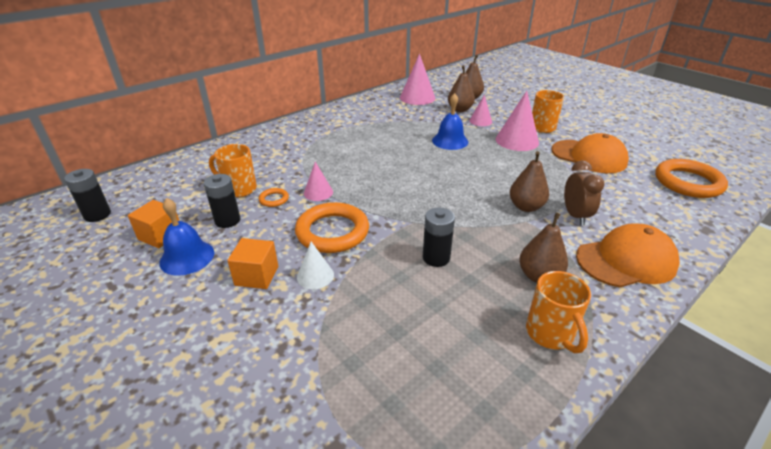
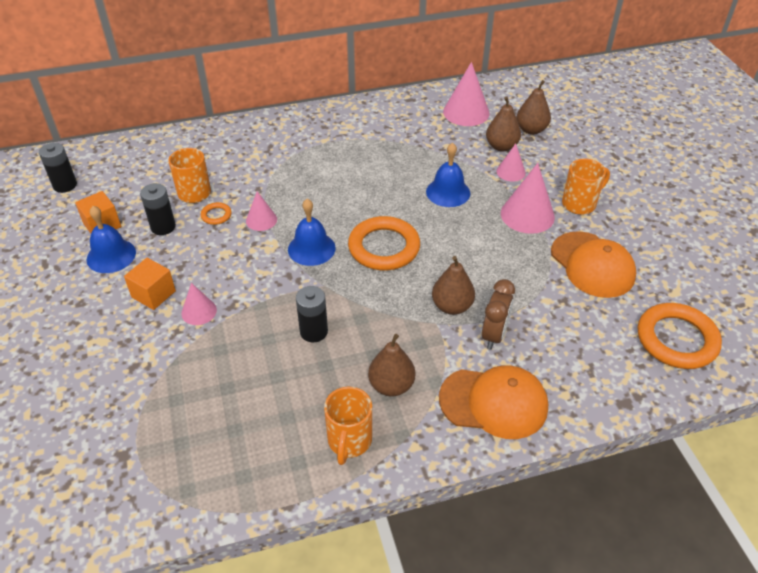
camera: 25 degrees right, 10 degrees up
orange ring [295,202,369,253] -> orange ring moved to [348,216,420,270]
white cone [297,242,334,289] -> pink cone [181,283,217,325]
none -> blue bell [288,199,336,266]

